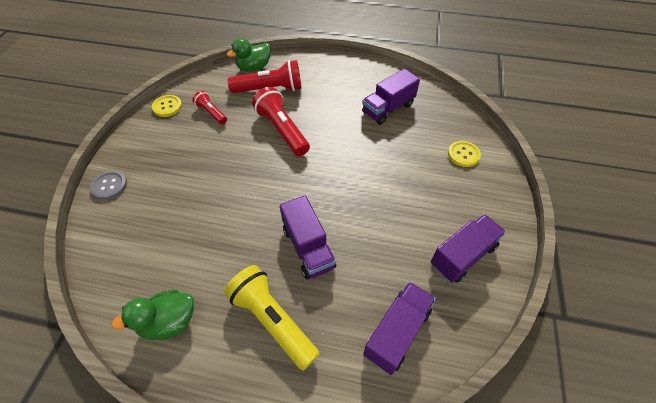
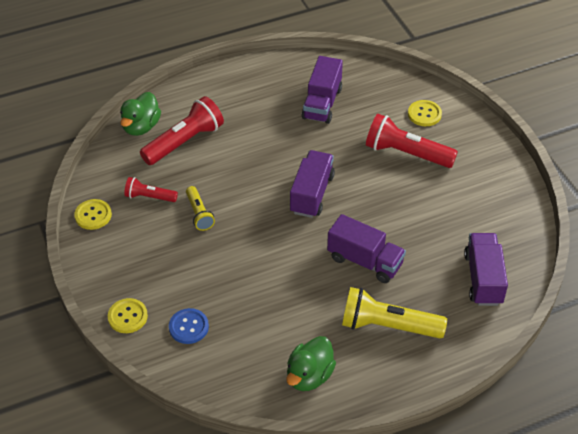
camera: 35 degrees left, 5 degrees down
grey button [90,171,127,200] -> yellow button [108,298,148,333]
red flashlight [252,87,310,156] -> red flashlight moved to [366,114,458,168]
purple truck [431,214,506,283] -> purple truck moved to [290,150,335,218]
none -> blue button [169,308,209,344]
none -> yellow flashlight [186,186,215,231]

